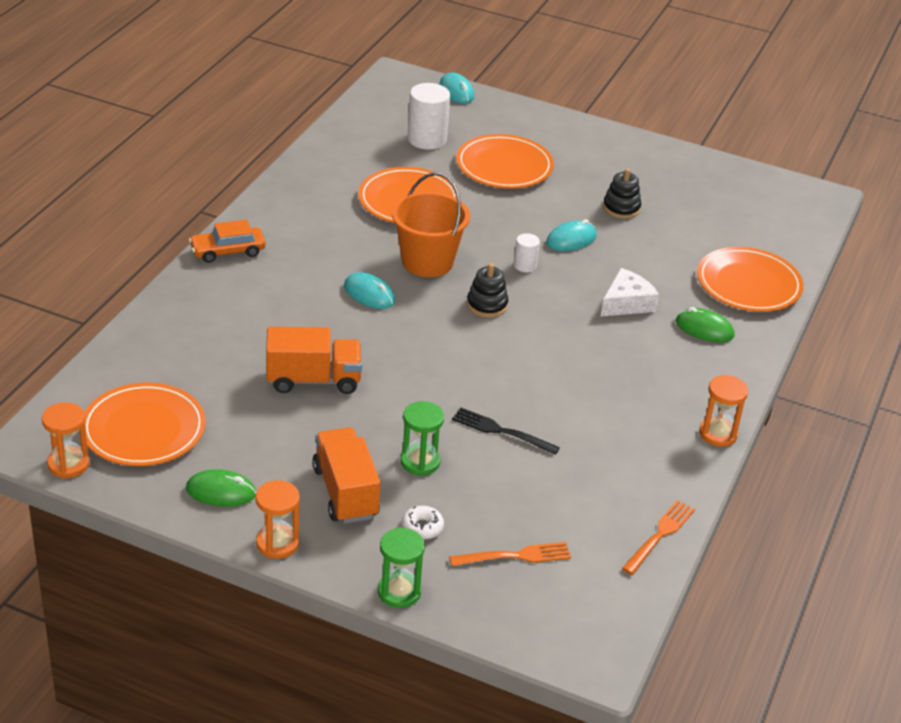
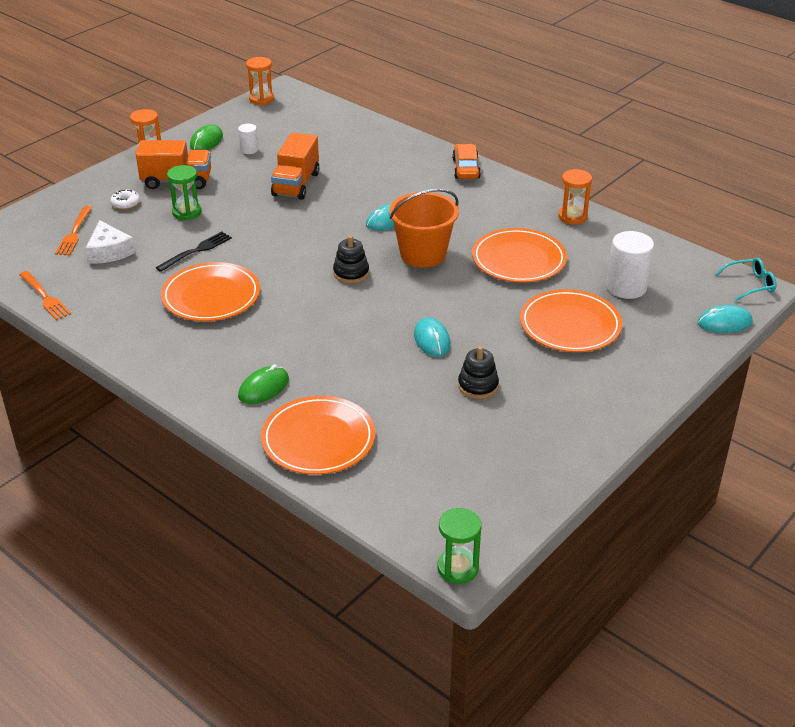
camera: 110 degrees right, 0 degrees up
orange plate [84,383,206,466] -> orange plate moved to [161,262,260,321]
green hourglass [378,527,425,608] -> green hourglass moved to [438,508,482,584]
white cylinder [514,233,540,272] -> white cylinder moved to [238,124,258,154]
white cheese [600,268,659,317] -> white cheese moved to [86,220,135,264]
orange hourglass [699,375,748,447] -> orange hourglass moved to [558,169,592,225]
none -> turquoise glasses [715,258,777,301]

